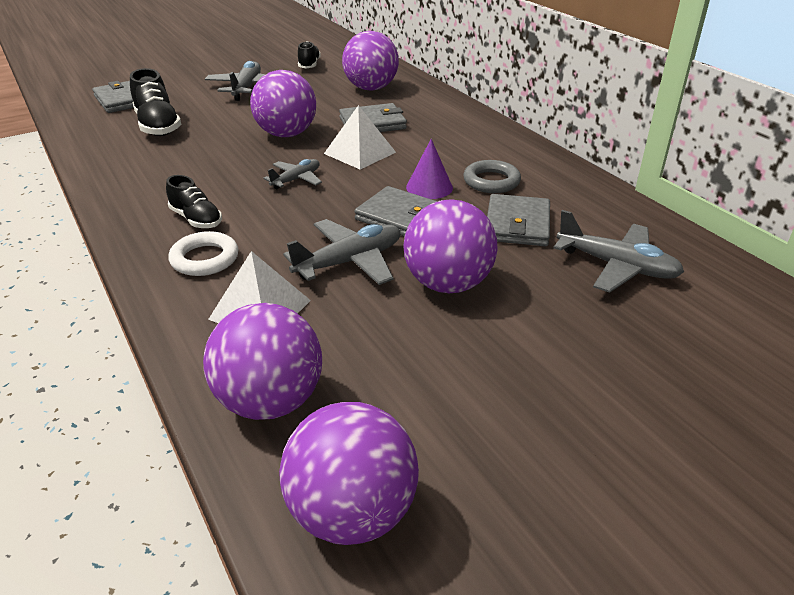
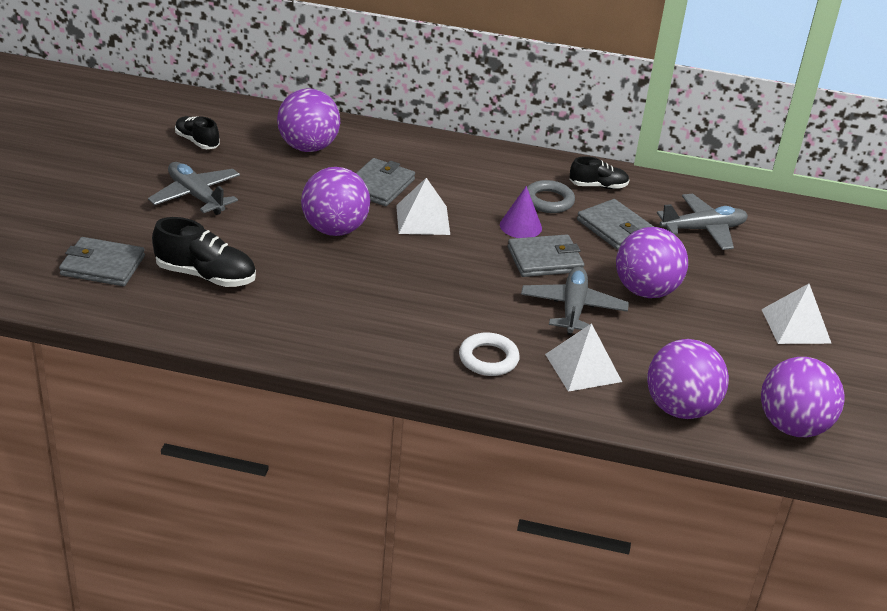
camera: 50 degrees left, 0 degrees up
black shoe [166,175,222,228] -> black shoe moved to [570,156,629,189]
grey plane [263,159,322,189] -> none
none -> white pyramid [761,284,832,344]

